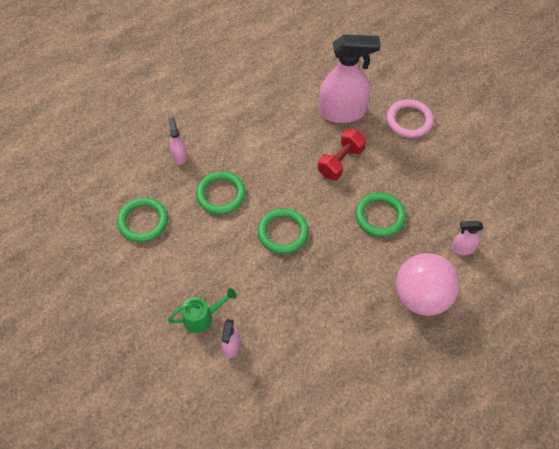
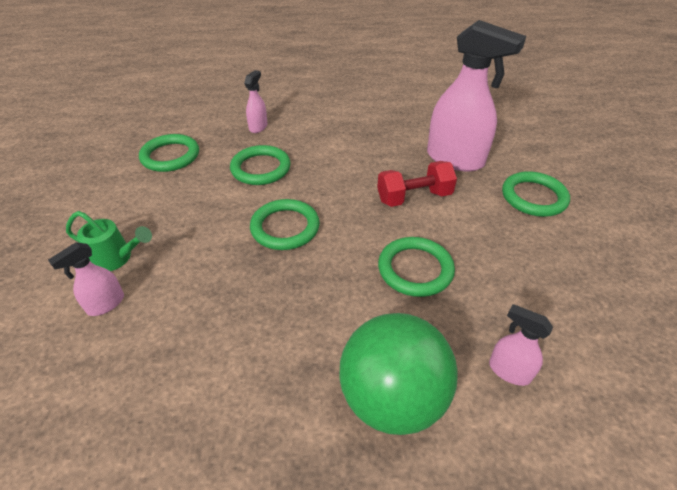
camera: 35 degrees right, 15 degrees down
pink ring [387,99,433,138] -> green ring [502,171,570,217]
pink ball [396,253,460,316] -> green ball [339,313,458,435]

